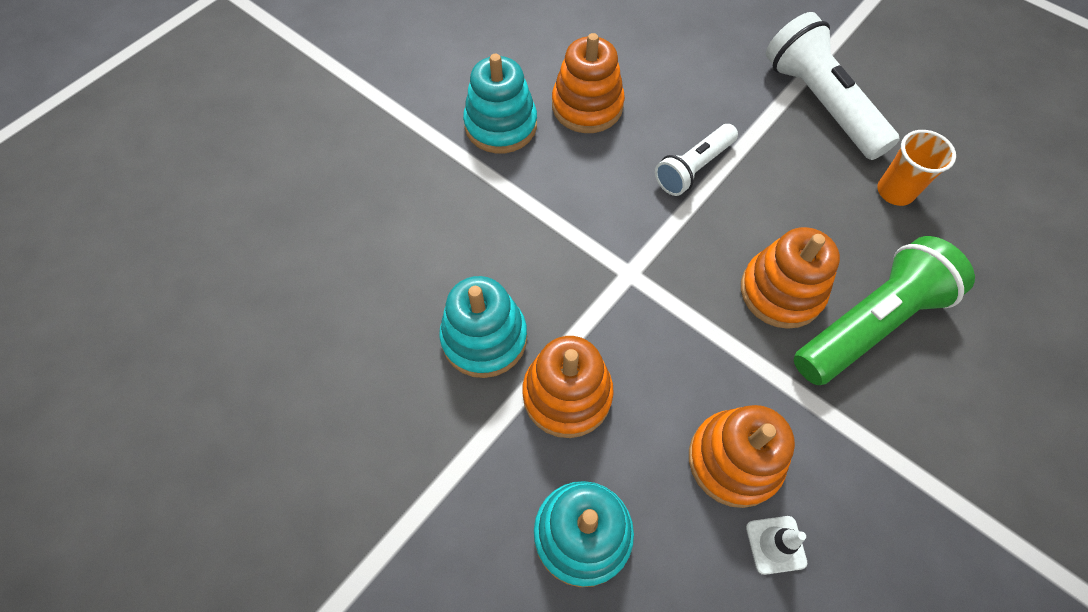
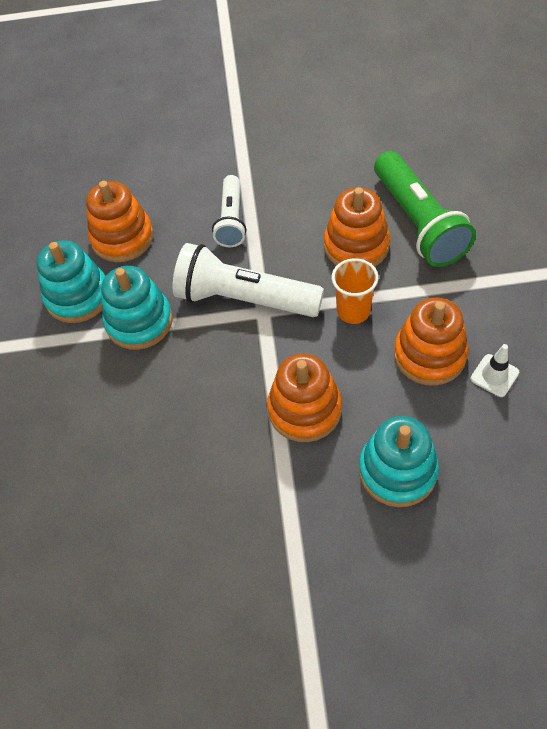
camera: 40 degrees left, 5 degrees down
turquoise stacking toy [439,276,527,378] -> turquoise stacking toy moved to [101,266,173,350]
white flashlight [766,12,900,160] -> white flashlight moved to [173,243,324,317]
green flashlight [794,236,975,385] -> green flashlight turned 150 degrees clockwise [374,151,476,267]
orange cup [877,130,956,206] -> orange cup moved to [331,258,378,324]

